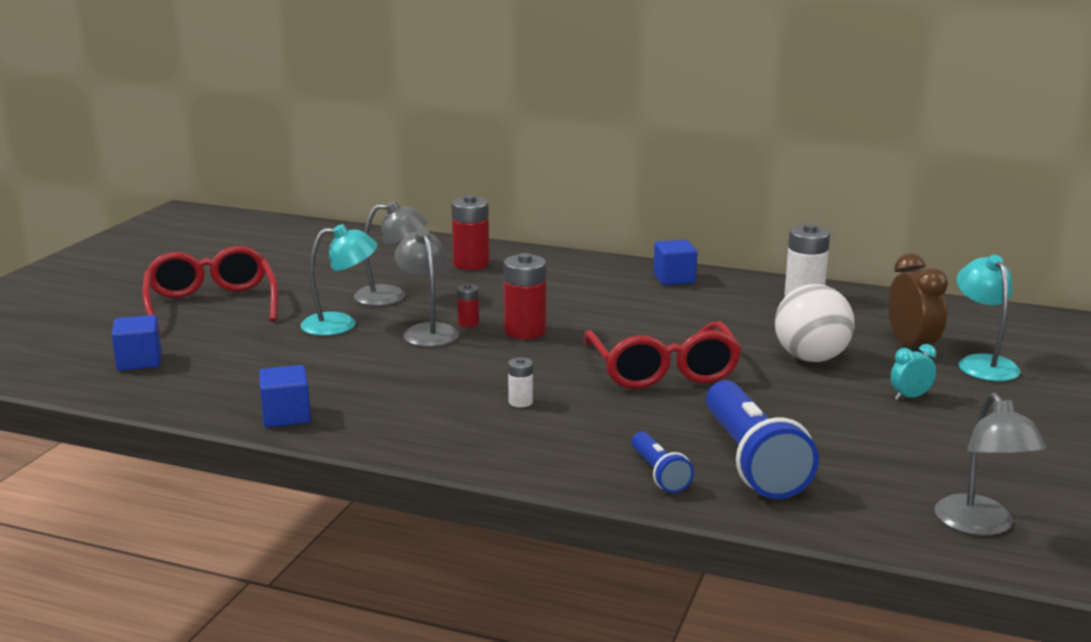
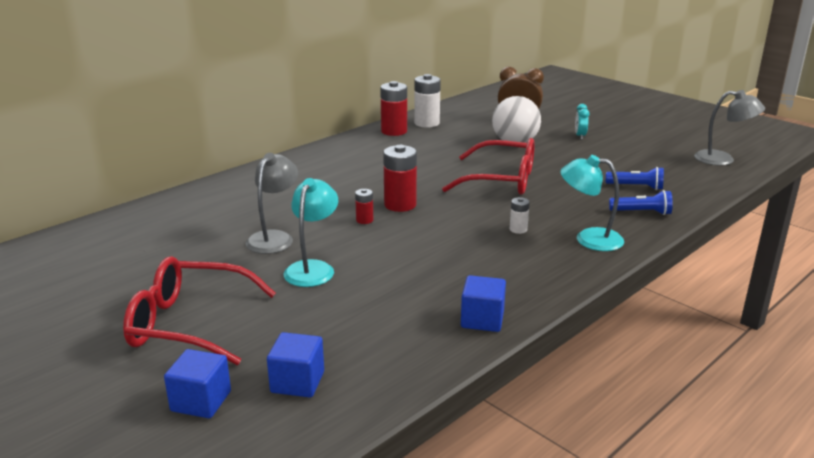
camera: 65 degrees left, 5 degrees up
grey lamp [394,228,459,347] -> none
red battery [451,195,490,270] -> red battery moved to [380,81,407,136]
blue cube [654,240,697,285] -> blue cube moved to [164,349,231,418]
blue flashlight [706,380,819,499] -> blue flashlight [606,167,664,190], size x0.51
turquoise lamp [957,255,1021,381] -> turquoise lamp moved to [560,155,624,251]

